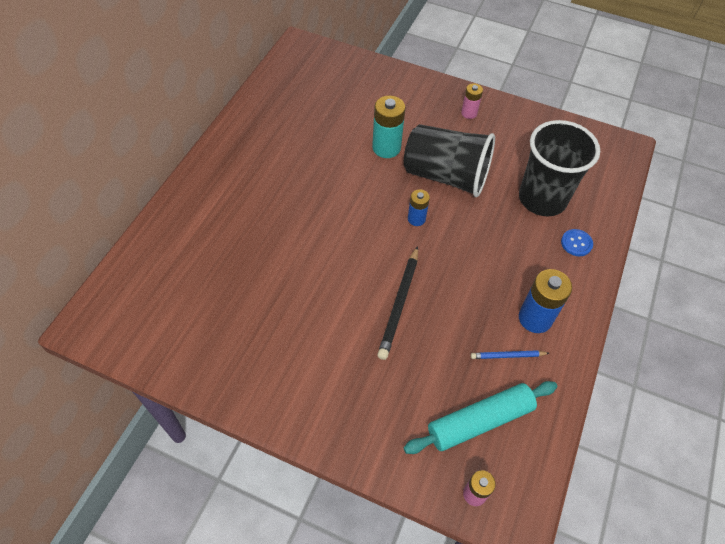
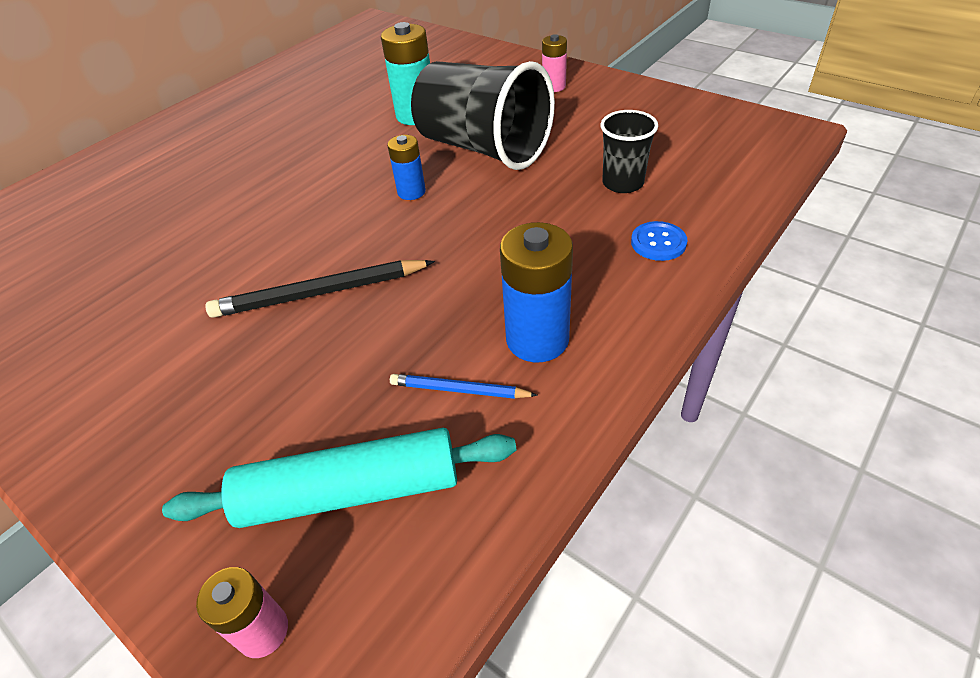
camera: 20 degrees right, 10 degrees down
black pencil [377,246,418,360] -> black pencil turned 45 degrees clockwise [206,260,435,318]
black cup [519,120,600,216] -> black cup [600,110,658,193], size x0.51

